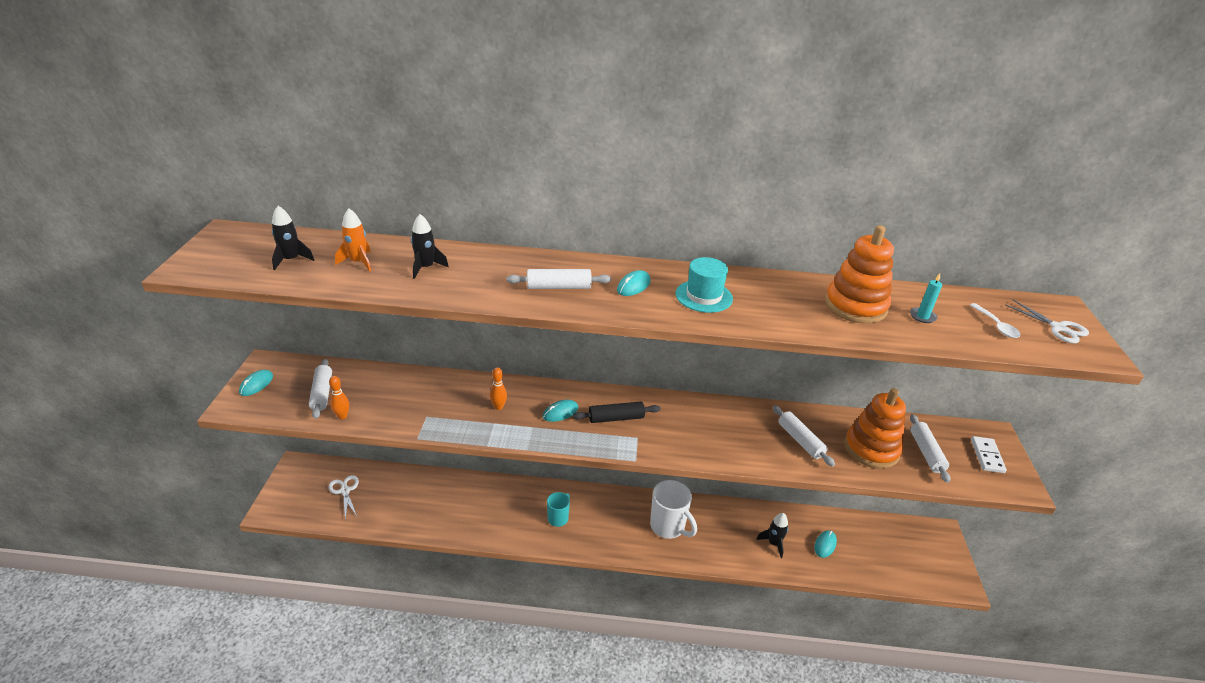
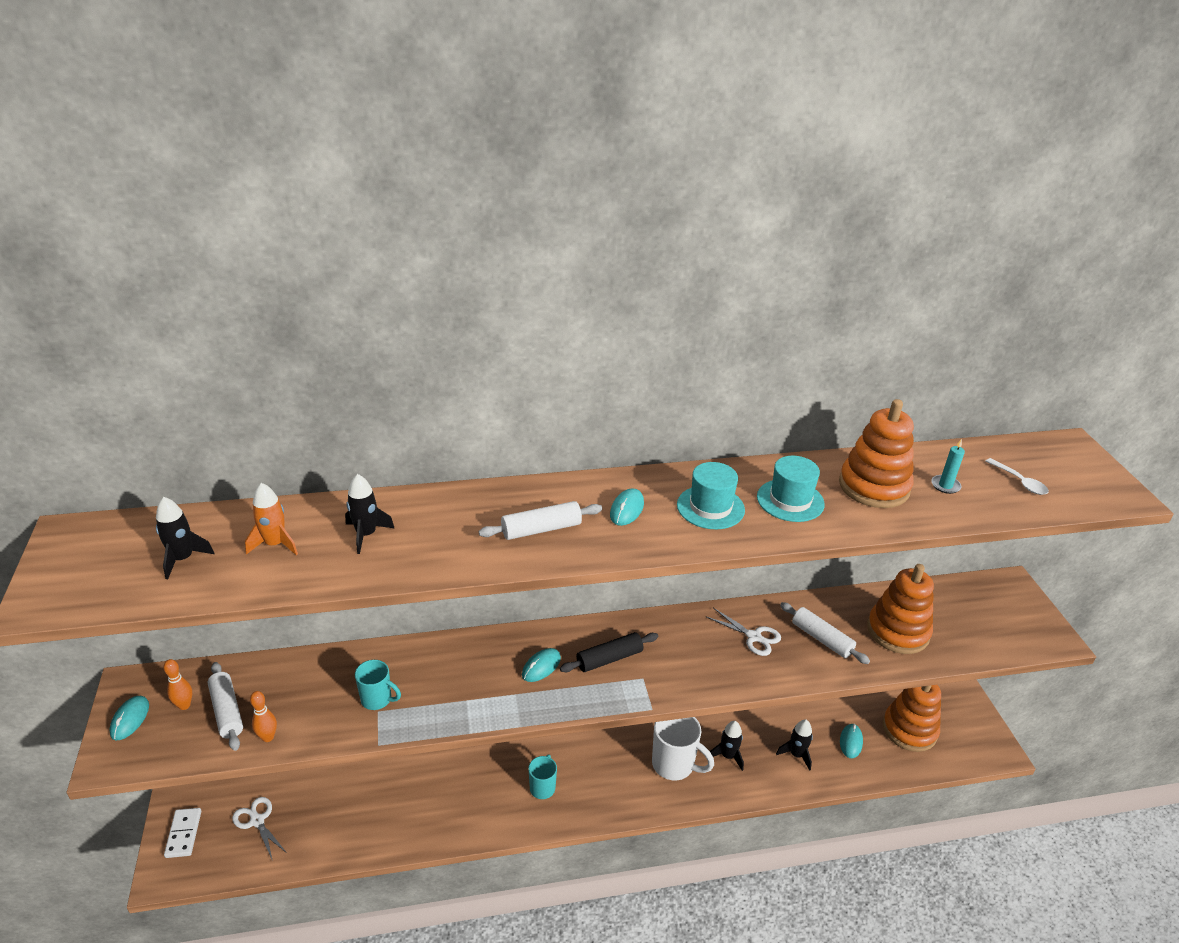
camera: 15 degrees left, 0 degrees up
orange bowling pin [490,367,507,410] -> orange bowling pin moved to [163,659,192,710]
white rolling pin [910,414,951,483] -> none
white domino [971,436,1007,473] -> white domino moved to [164,808,201,858]
white scissors [1005,299,1089,343] -> white scissors moved to [705,608,781,656]
none -> turquoise mug [355,660,401,710]
none -> black rocket [710,721,744,771]
none -> turquoise hat [757,456,825,522]
none -> orange stacking toy [882,685,941,752]

